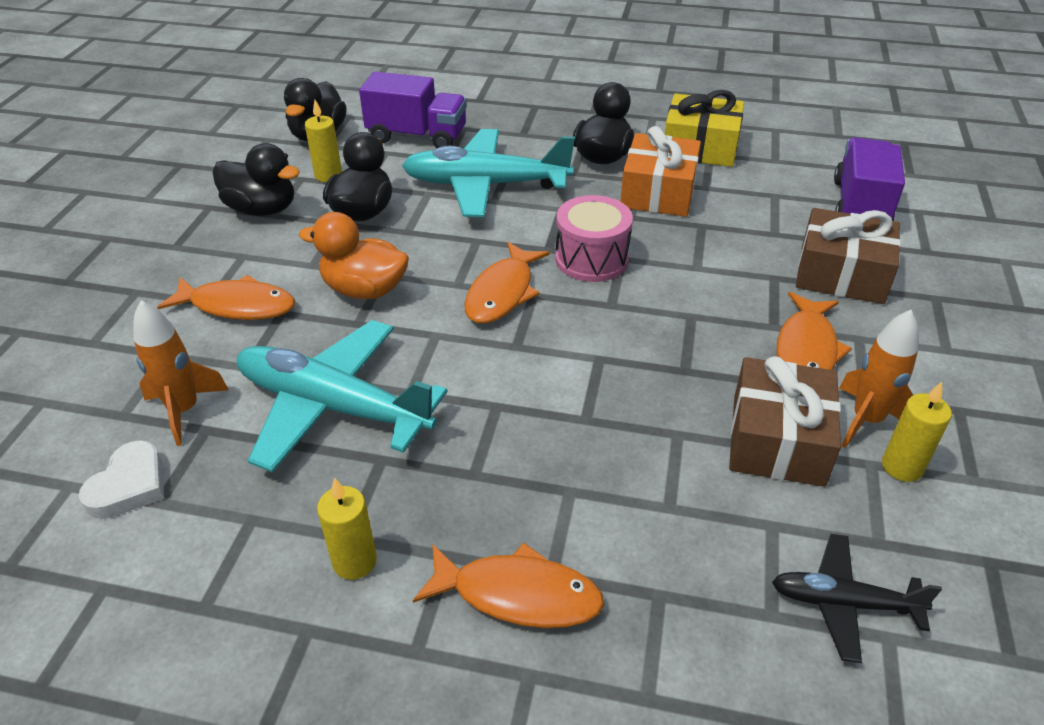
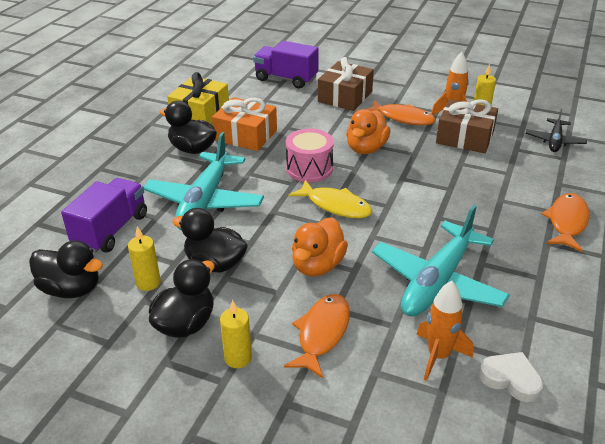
camera: 80 degrees left, 5 degrees down
yellow candle [317,478,377,580] -> yellow candle moved to [220,300,252,368]
orange fish [465,242,550,324] -> yellow fish [288,180,372,218]
none -> orange duck [346,109,390,154]

